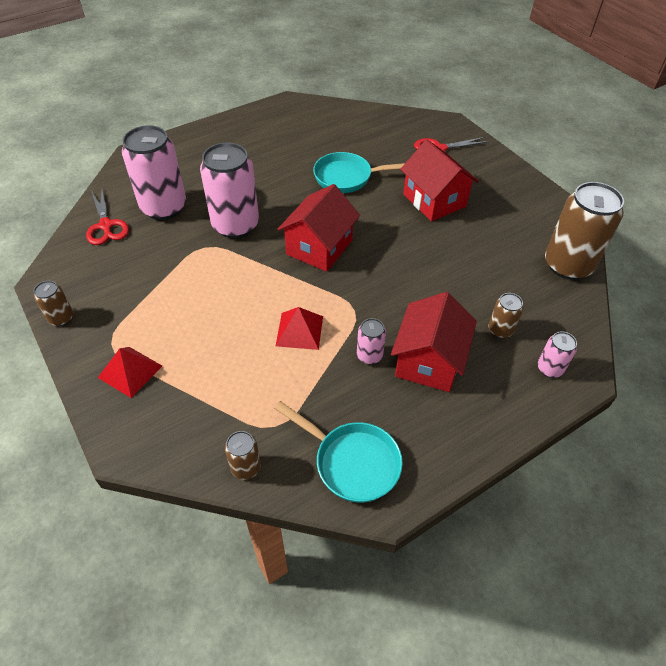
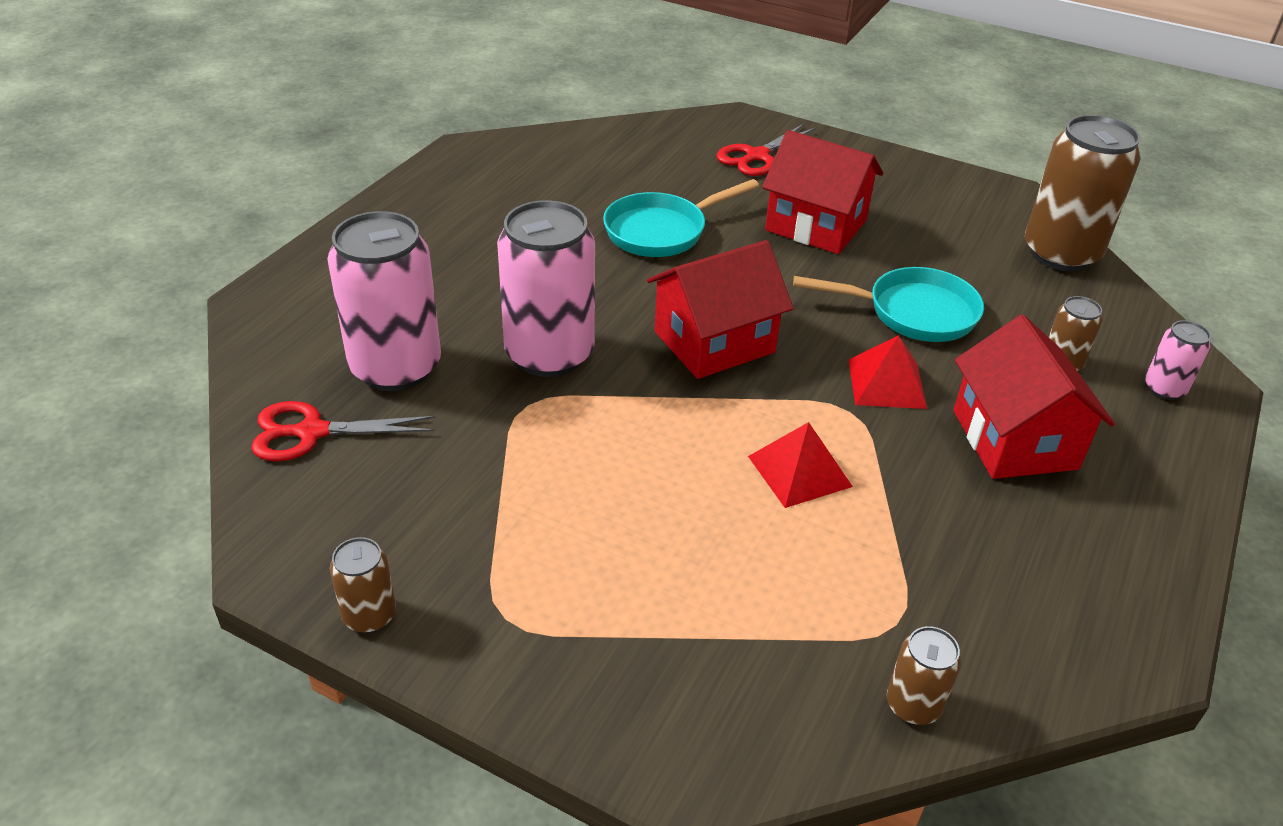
camera: 30 degrees left, 10 degrees down
red scissors [86,189,129,245] -> red scissors turned 135 degrees clockwise [251,401,435,461]
red pyramid [98,347,162,398] -> red pyramid moved to [849,335,927,409]
turquoise pan [274,401,403,503] -> turquoise pan moved to [793,267,984,342]
red house [277,184,360,272] -> red house turned 60 degrees clockwise [647,240,794,379]
pink can [357,318,386,364] -> none

